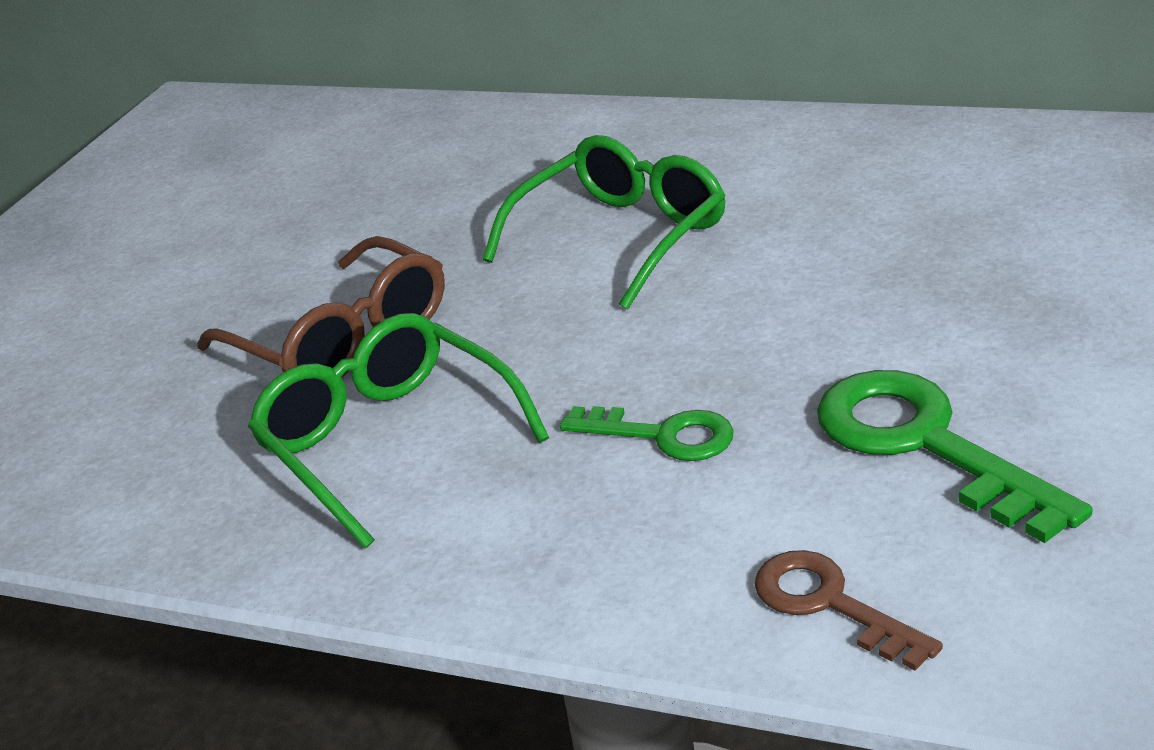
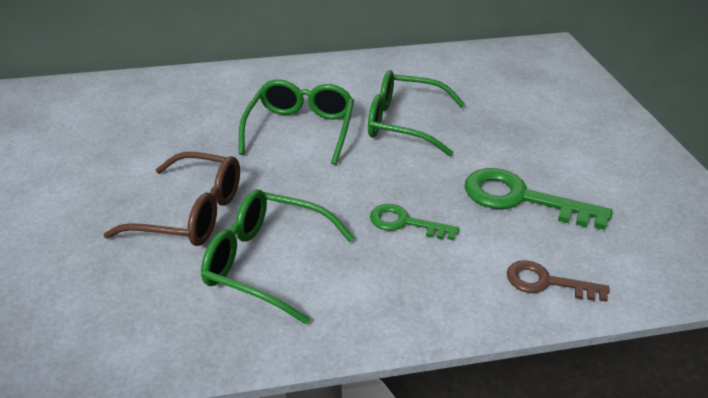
camera: 35 degrees left, 5 degrees up
green key [560,406,733,461] -> green key turned 150 degrees counterclockwise [370,204,459,240]
none -> green glasses [368,70,465,156]

